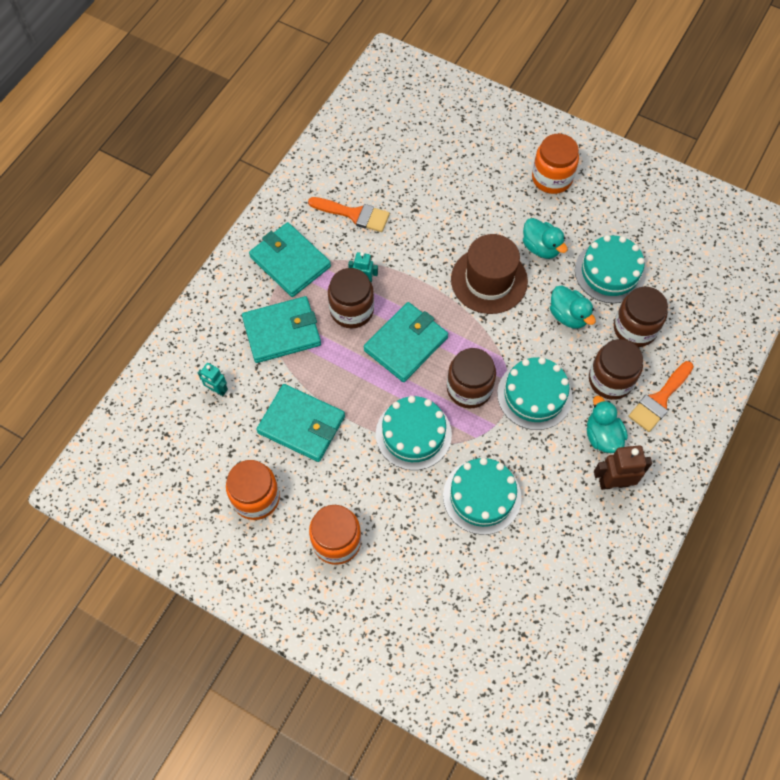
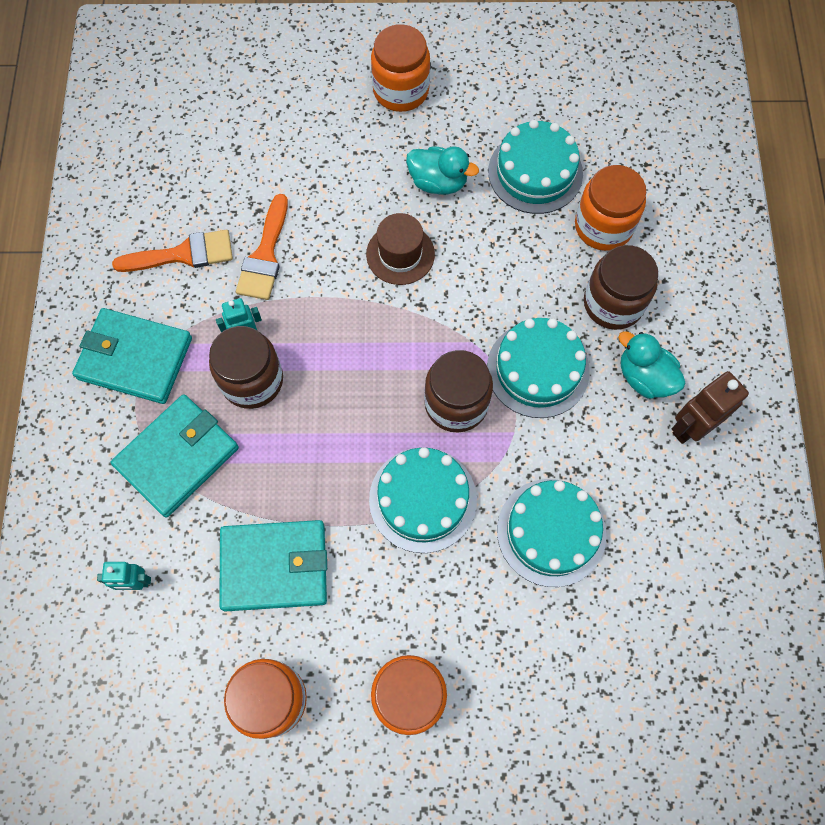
camera: 30 degrees left, 5 degrees up
turquoise wallet [363,302,448,382] -> none
brown hat [451,234,528,314] -> brown hat [366,213,435,285], size x0.65
turquoise duck [550,285,596,329] -> none
brown jar [614,287,668,347] -> orange jar [575,165,646,251]
orange brush [629,361,694,432] -> orange brush moved to [236,194,288,300]

